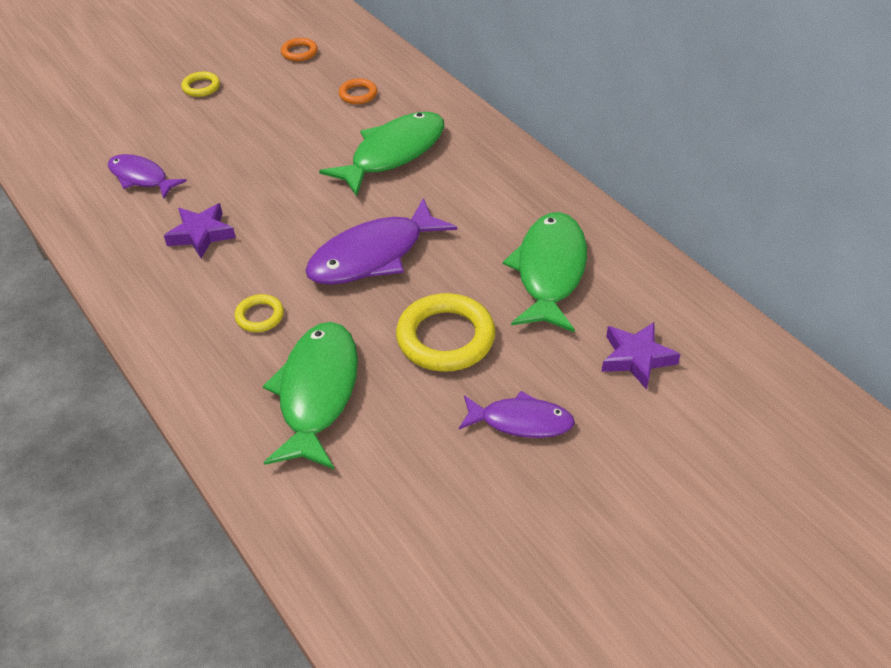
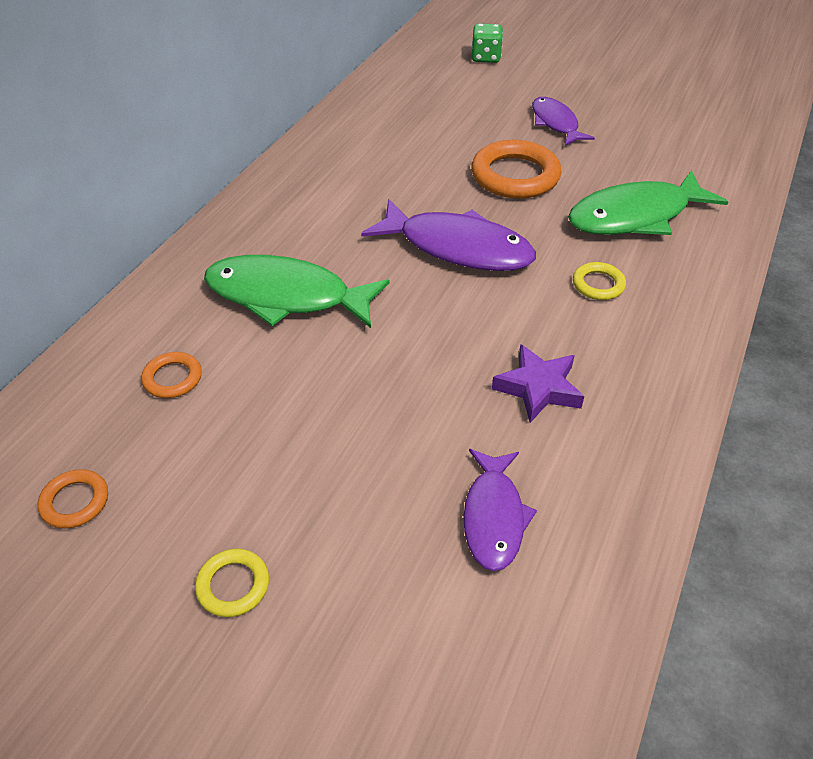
camera: 120 degrees left, 0 degrees up
yellow ring [396,293,496,372] -> orange ring [471,140,561,199]
green fish [503,212,587,333] -> none
purple star [602,322,680,390] -> none
none -> green dice [472,23,503,63]

